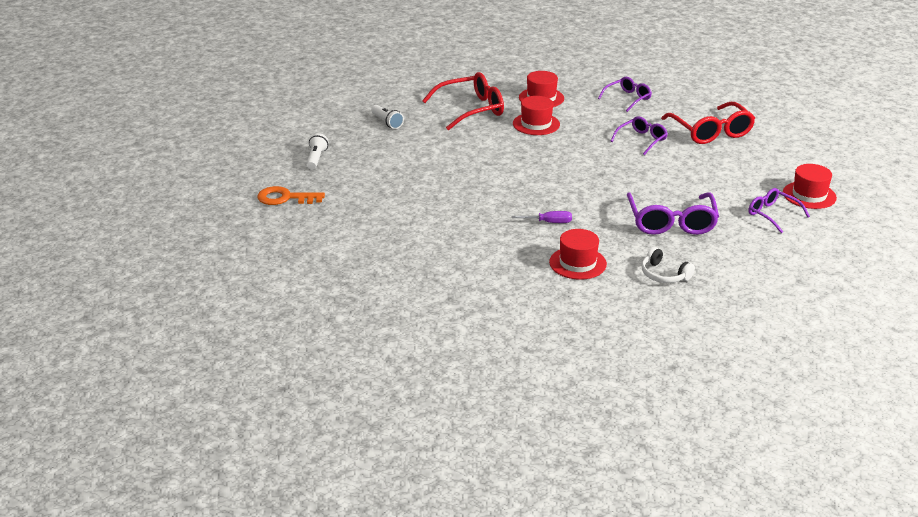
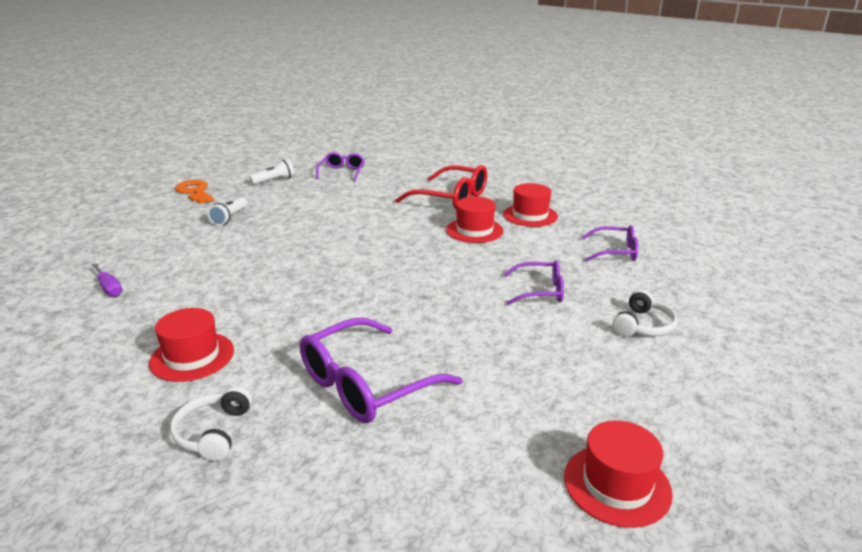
camera: 50 degrees right, 5 degrees down
white flashlight [371,105,404,129] -> white flashlight moved to [208,197,248,226]
purple screwdriver [512,211,572,223] -> purple screwdriver moved to [91,263,122,297]
red glasses [661,102,755,144] -> white headphones [613,290,677,336]
purple glasses [748,188,810,233] -> purple glasses moved to [316,152,365,181]

